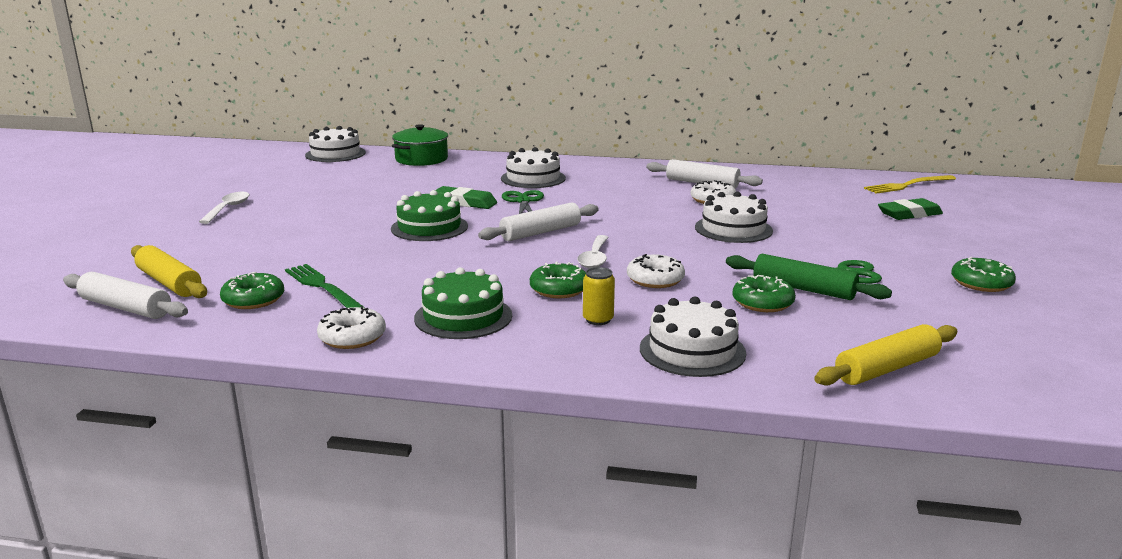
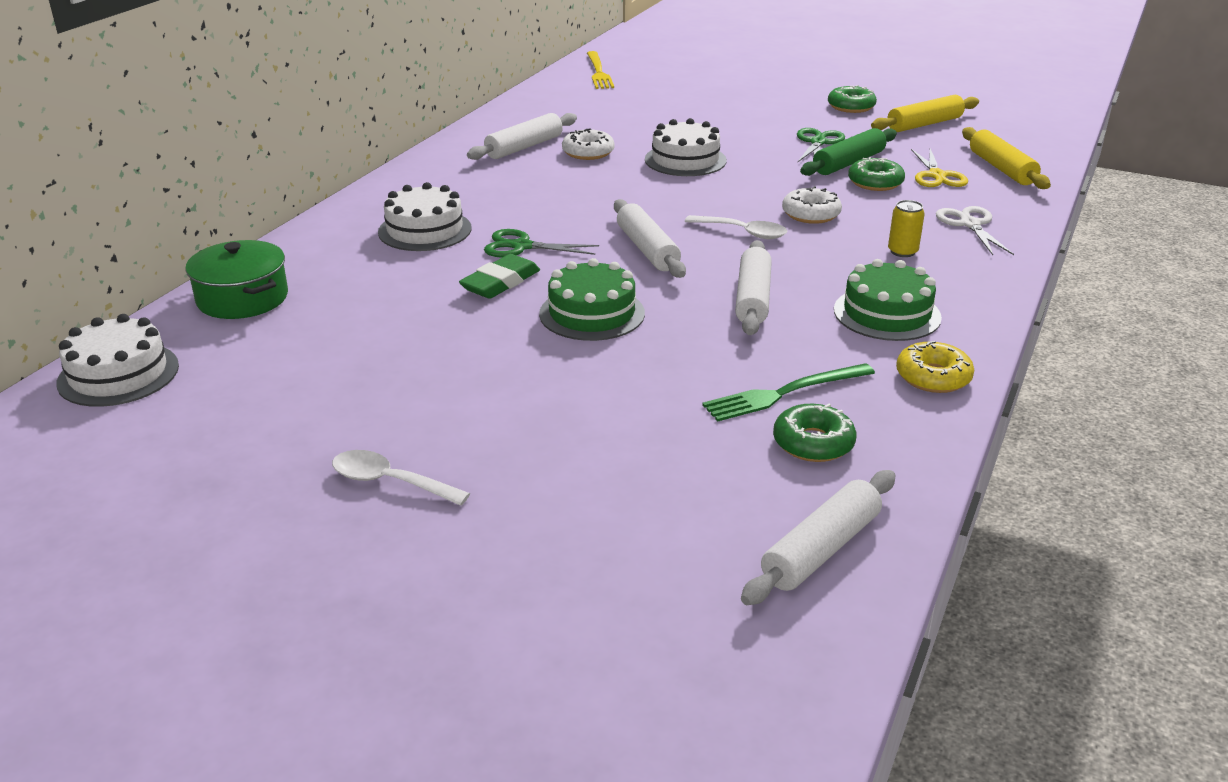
camera: 75 degrees left, 10 degrees up
yellow rolling pin [131,245,207,298] -> yellow rolling pin moved to [871,95,979,132]
white donut [317,306,386,349] -> yellow donut [896,341,974,393]
green donut [530,262,586,298] -> none
white cake [640,297,746,377] -> white scissors [936,206,1014,255]
green eraser [878,198,943,220] -> none
none -> white rolling pin [735,240,772,335]
none -> yellow scissors [911,148,968,187]

